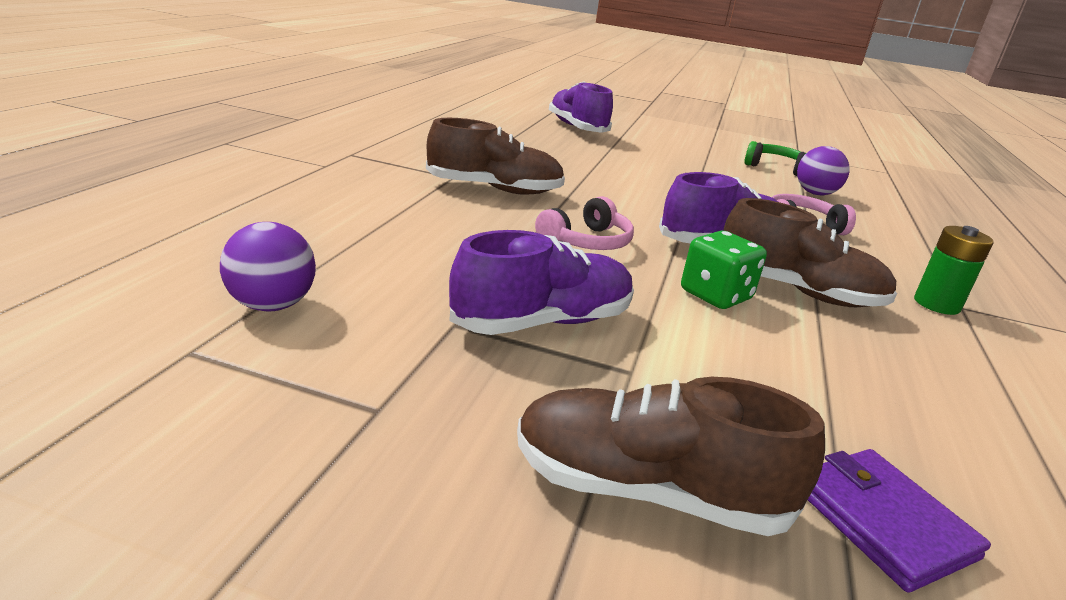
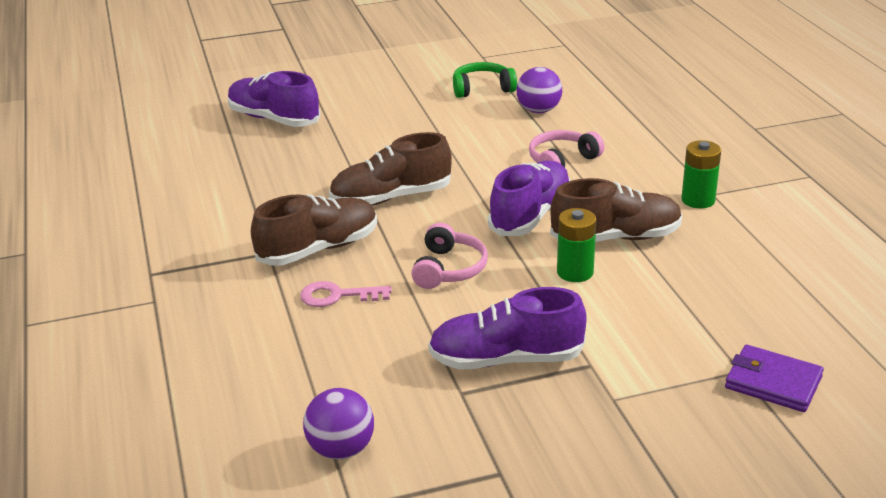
camera: 30 degrees left, 5 degrees up
purple shoe [449,230,634,335] -> purple shoe turned 120 degrees counterclockwise [428,287,587,370]
brown shoe [517,377,825,536] -> brown shoe moved to [329,132,452,206]
green dice [681,231,767,309] -> green battery [557,208,597,282]
none -> pink key [300,281,392,307]

